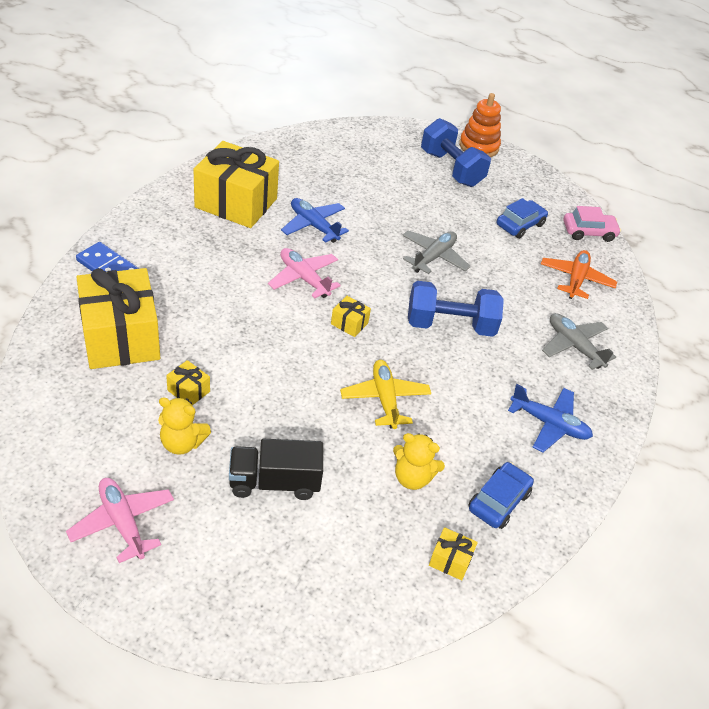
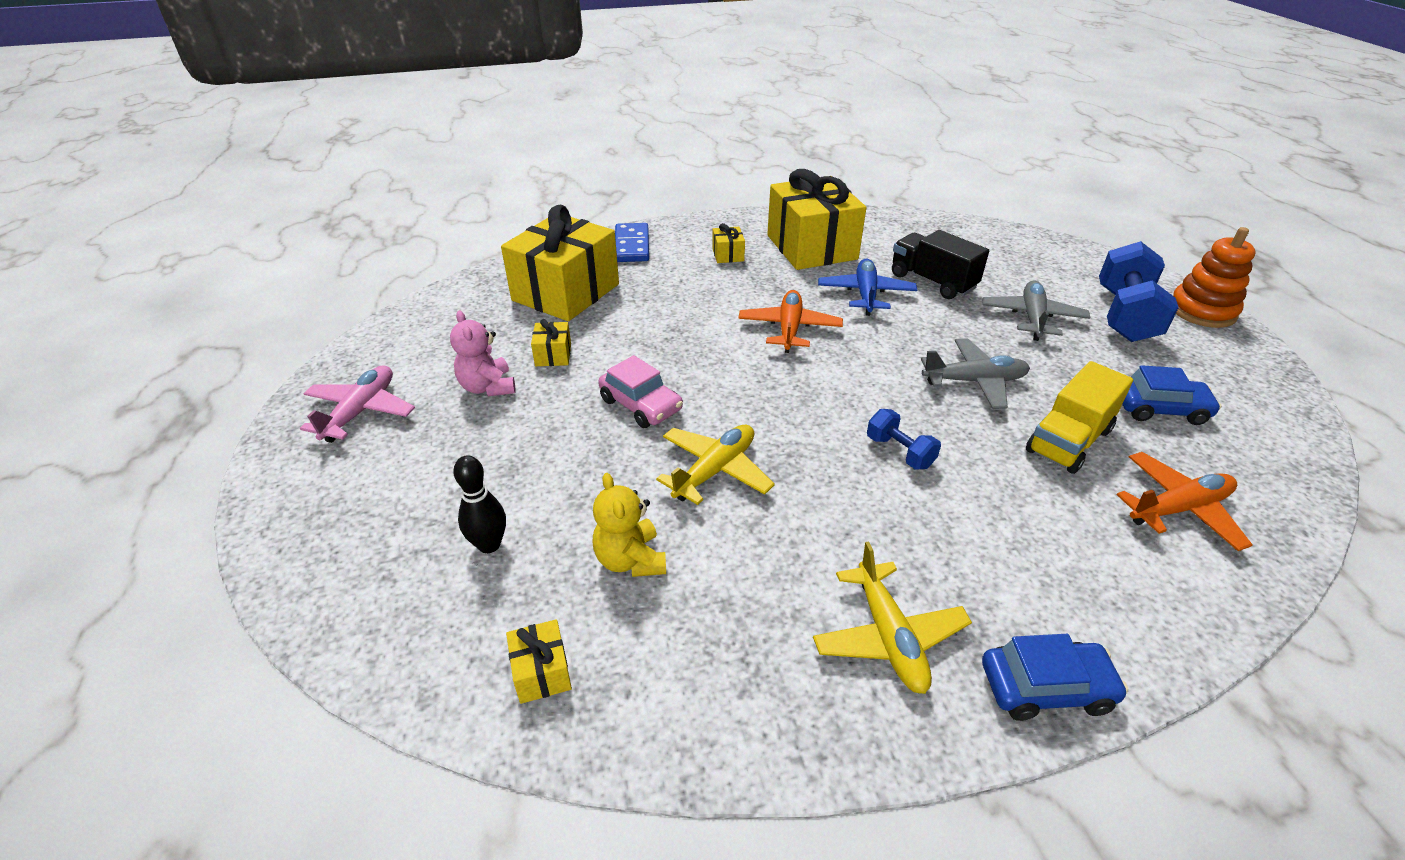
camera: 55 degrees right, 5 degrees down
yellow teddy bear [158,397,211,455] -> pink teddy bear [450,310,516,396]
black truck [229,439,323,500] -> black truck moved to [892,230,989,299]
pink plane [268,248,341,298] -> orange plane [738,290,843,353]
yellow gift [331,296,371,337] -> yellow gift moved to [712,223,745,263]
blue dumbbell [408,281,504,337] -> blue dumbbell [867,409,941,470], size x0.51
blue car [468,462,534,529] -> blue car moved to [982,634,1128,721]
blue plane [508,384,593,452] -> yellow plane [813,542,972,694]
grey plane [542,313,616,370] -> grey plane moved to [983,281,1091,341]
pink car [564,206,621,242] -> pink car moved to [598,355,683,428]
none -> black bowling pin [453,455,506,553]
none -> yellow truck [1026,361,1133,474]

